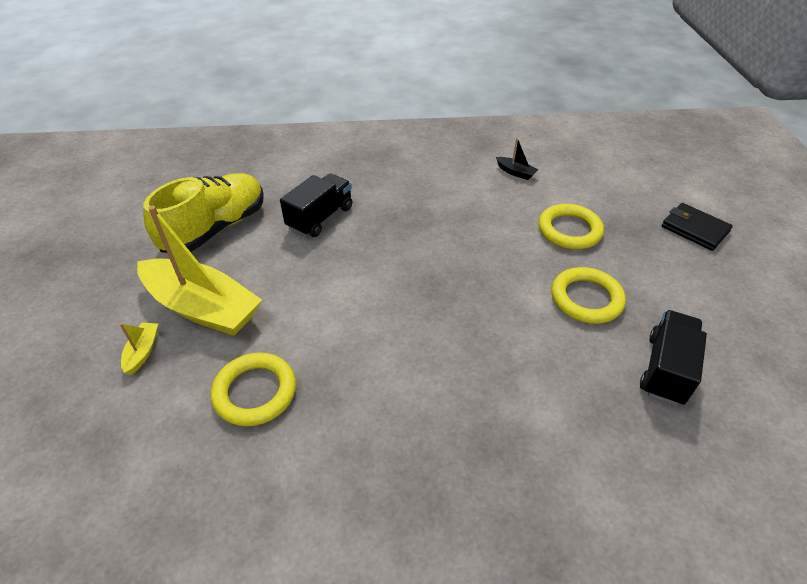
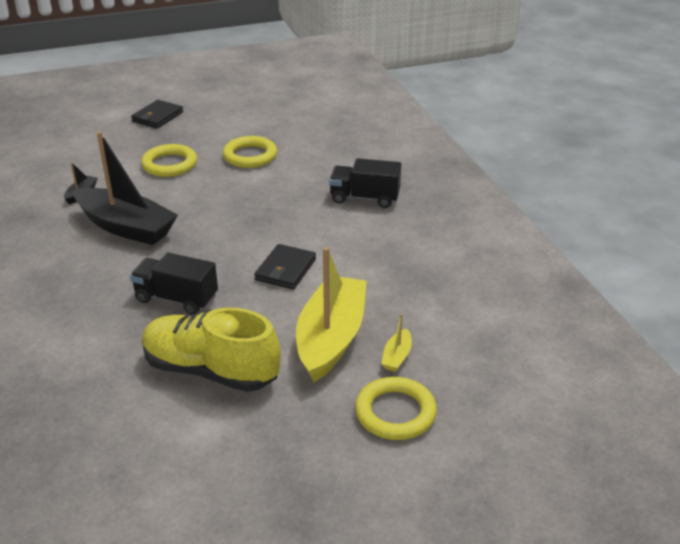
camera: 105 degrees left, 10 degrees down
yellow boat [119,323,158,375] -> yellow boat turned 60 degrees counterclockwise [381,314,412,372]
yellow ring [211,352,296,426] -> yellow ring moved to [355,377,437,440]
black truck [640,310,707,406] -> black truck moved to [329,158,401,208]
none -> black boat [73,131,178,245]
none -> black wallet [254,244,316,289]

